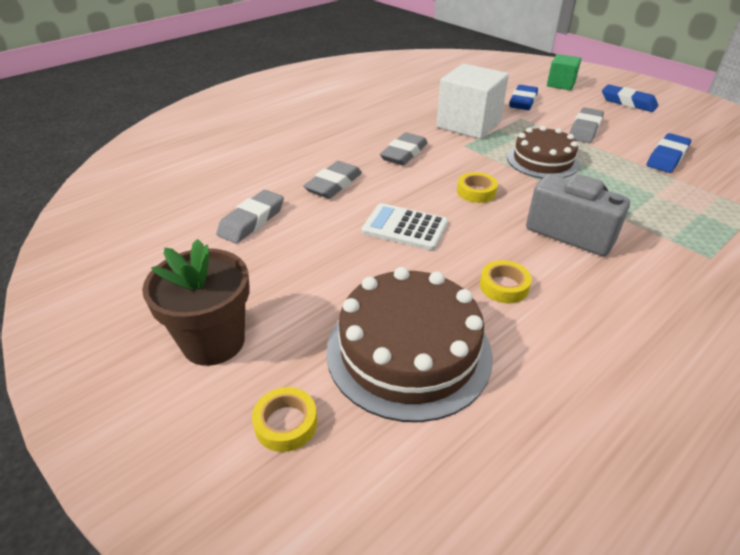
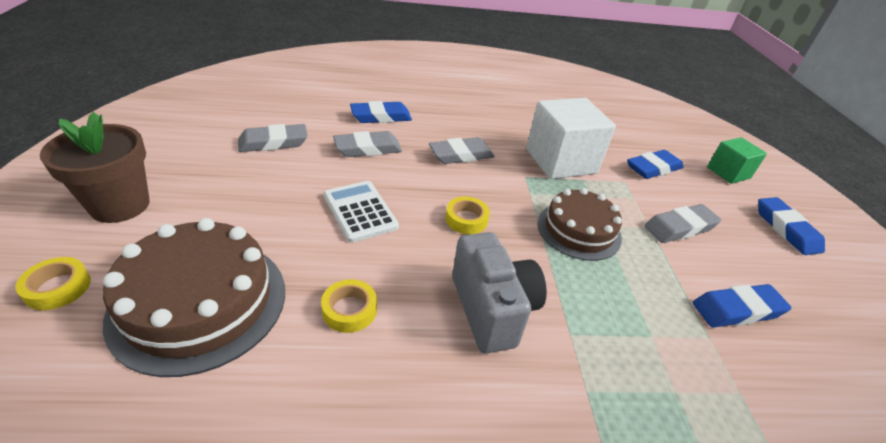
camera: 35 degrees right, 0 degrees up
none -> blue eraser [350,101,412,123]

